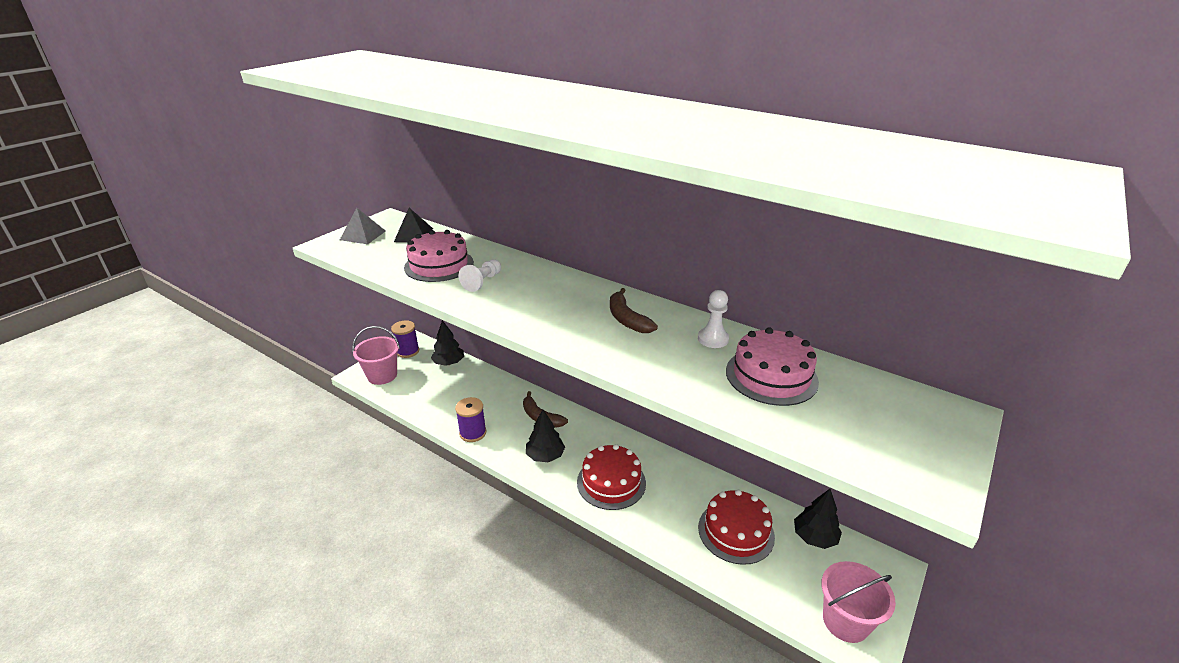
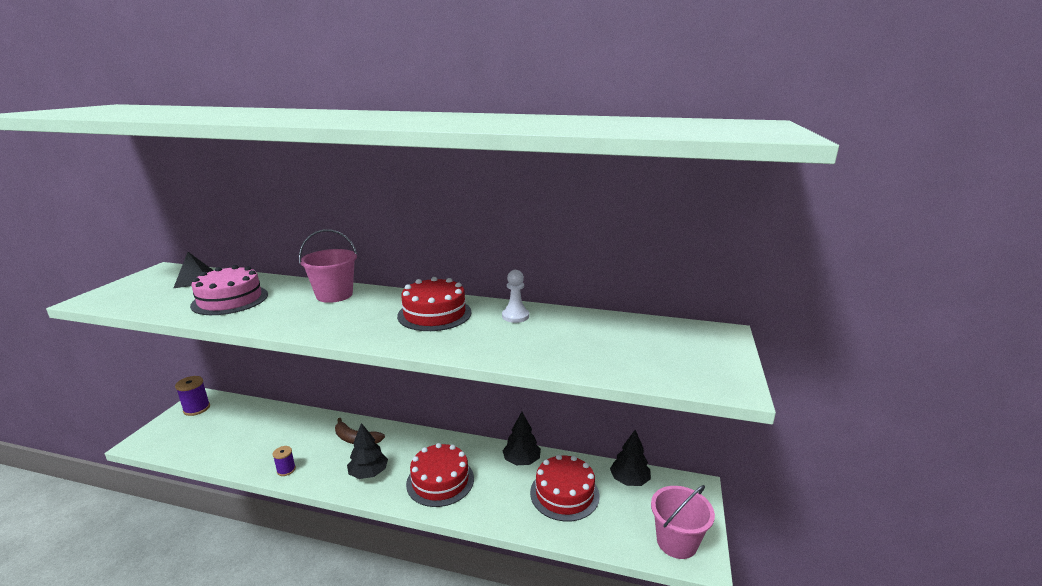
camera: 20 degrees left, 10 degrees down
grey pyramid [340,208,386,244] -> none
pink bucket [352,326,400,385] -> pink bucket moved to [299,229,357,303]
black tree [431,320,464,366] -> black tree moved to [503,412,541,465]
purple spool [455,397,486,442] -> purple spool [273,446,296,476], size x0.63
white pawn [459,259,501,292] -> none
brown banana [610,288,658,333] -> red cake [397,277,472,331]
pink cake [726,328,819,406] -> none

